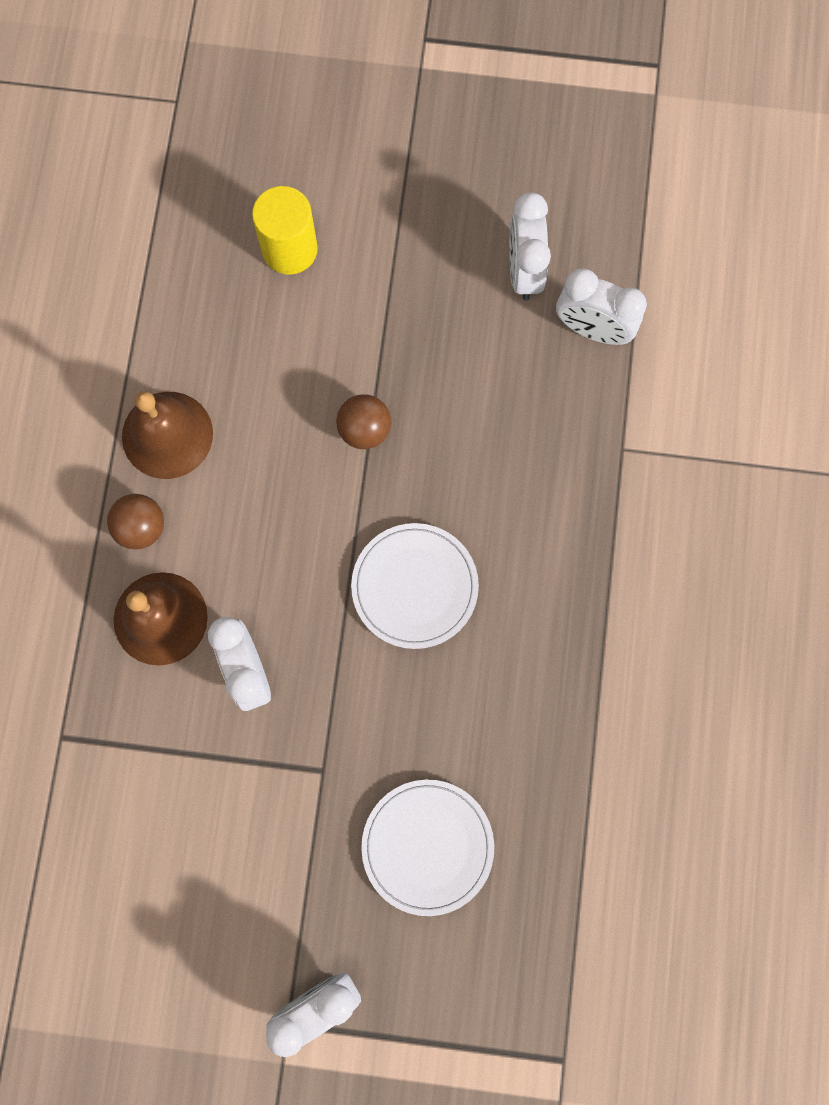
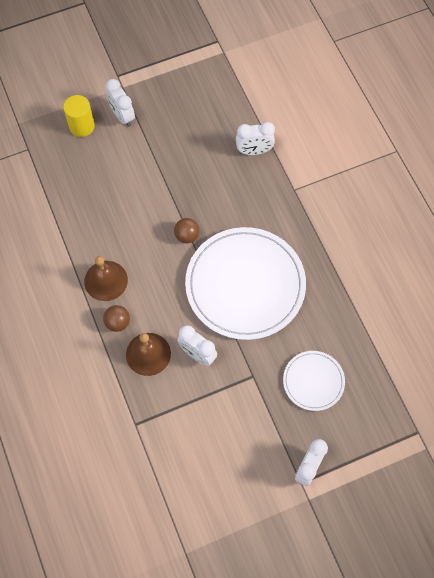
camera: 30 degrees left, 10 degrees down
yellow cylinder [252,186,318,275] -> yellow cylinder moved to [63,95,95,137]
white plate [351,523,479,649] -> white plate [185,227,306,340], size x2.03
white clock [509,192,551,300] -> white clock moved to [106,79,135,127]

